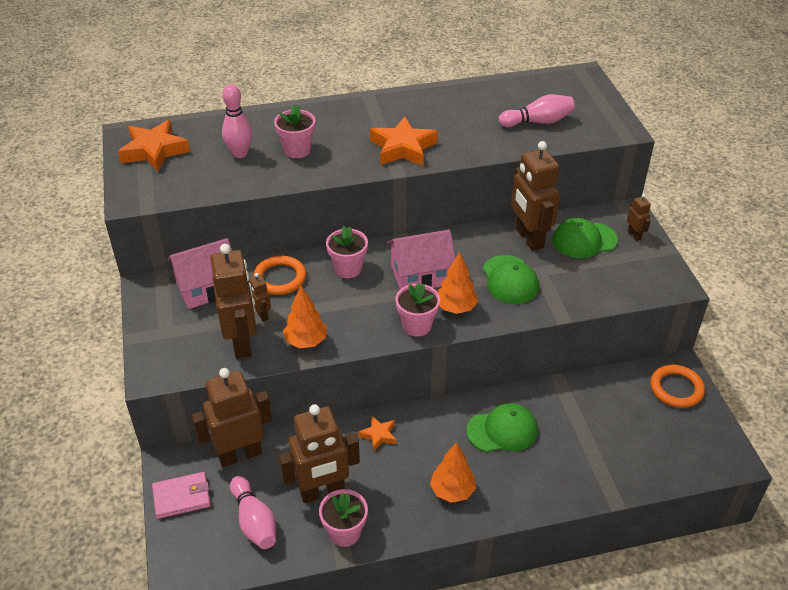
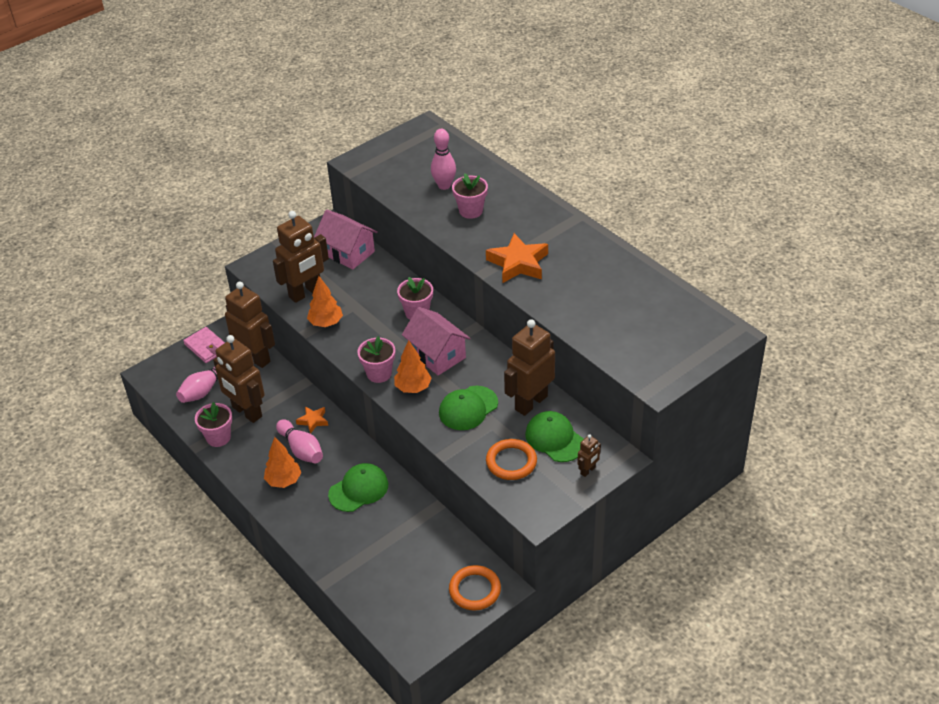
camera: 65 degrees right, 0 degrees up
orange star [118,120,190,172] -> none
brown robot [249,273,271,321] -> none
orange ring [253,256,306,295] -> orange ring moved to [486,439,537,480]
green cap [466,403,538,452] -> green cap turned 90 degrees counterclockwise [328,463,388,512]
pink bowling pin [499,94,575,127] -> pink bowling pin moved to [276,419,323,463]

